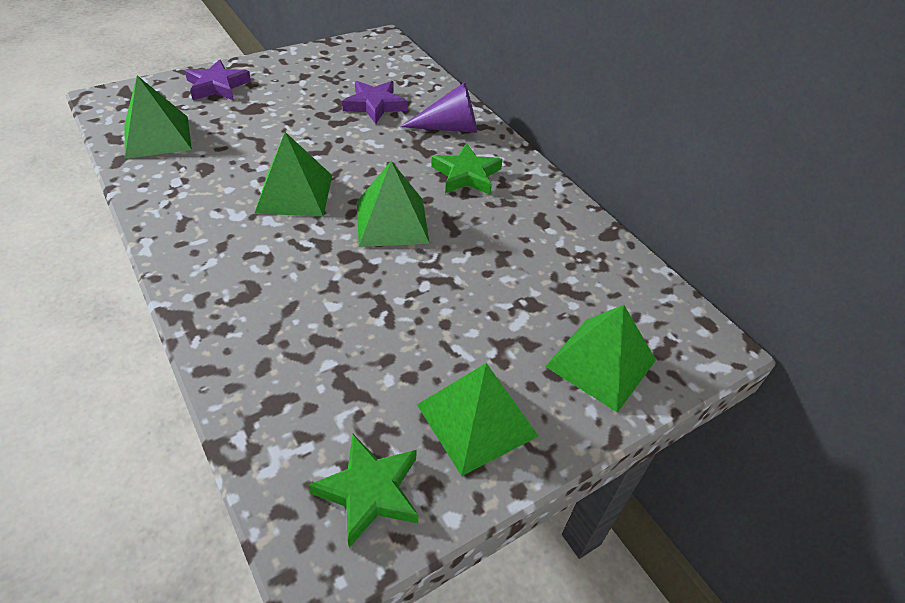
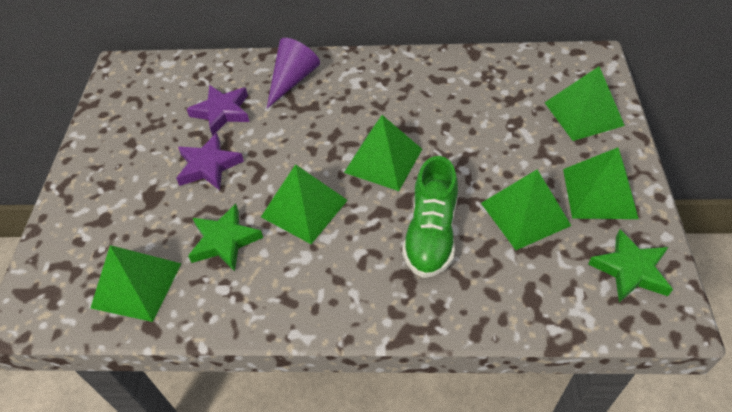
camera: 50 degrees left, 5 degrees up
purple star [185,59,251,100] -> purple star moved to [176,133,244,190]
green star [431,143,503,195] -> green star moved to [188,204,263,271]
none -> green shoe [402,156,458,278]
none -> green pyramid [481,169,571,250]

